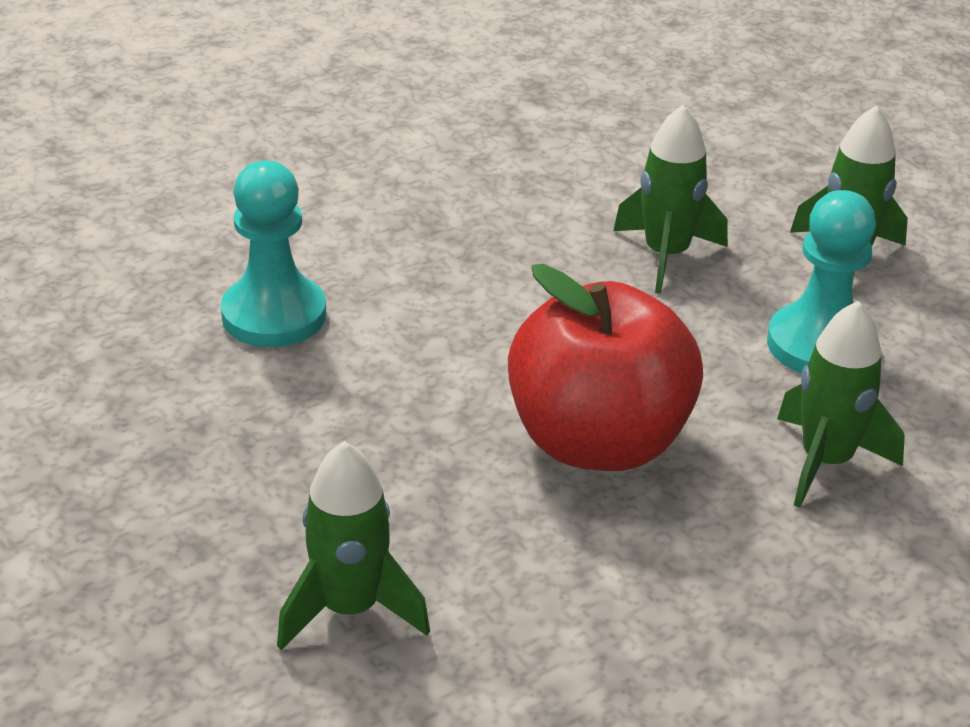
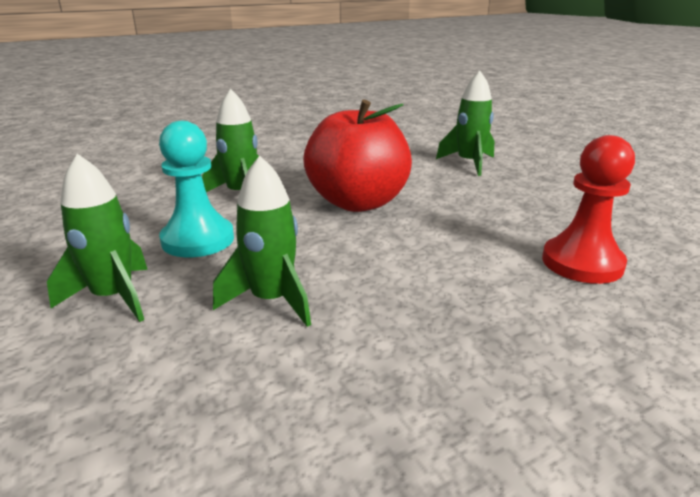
camera: 175 degrees left, 10 degrees down
turquoise pawn [221,160,326,347] -> red pawn [542,135,635,284]

